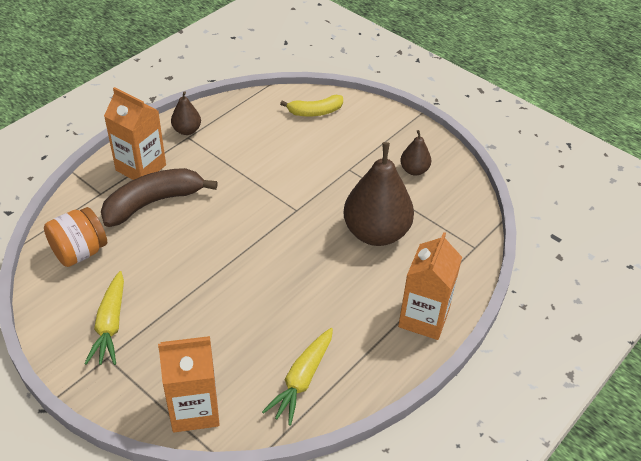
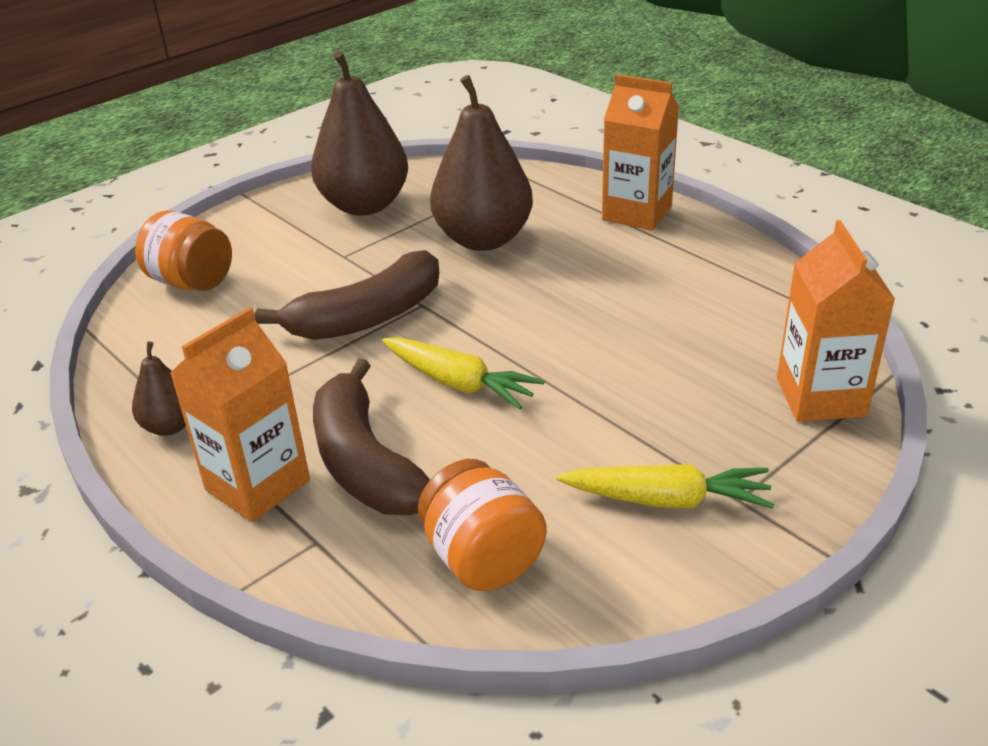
camera: 80 degrees left, 10 degrees down
yellow carrot [262,328,333,426] -> yellow carrot moved to [382,337,545,410]
yellow banana [280,95,343,117] -> orange jar [135,211,232,291]
brown pear [400,130,431,176] -> brown pear [311,51,408,215], size x2.08
none -> brown banana [255,250,439,340]

